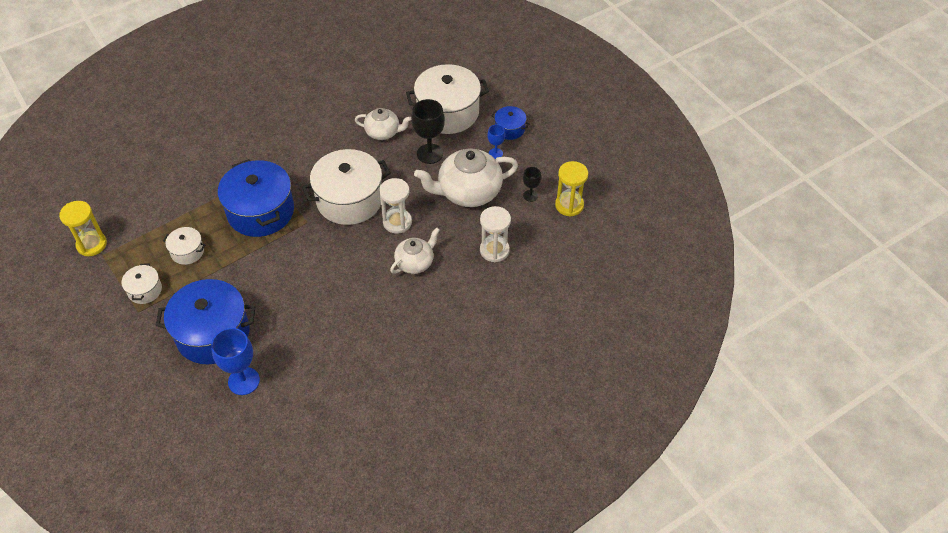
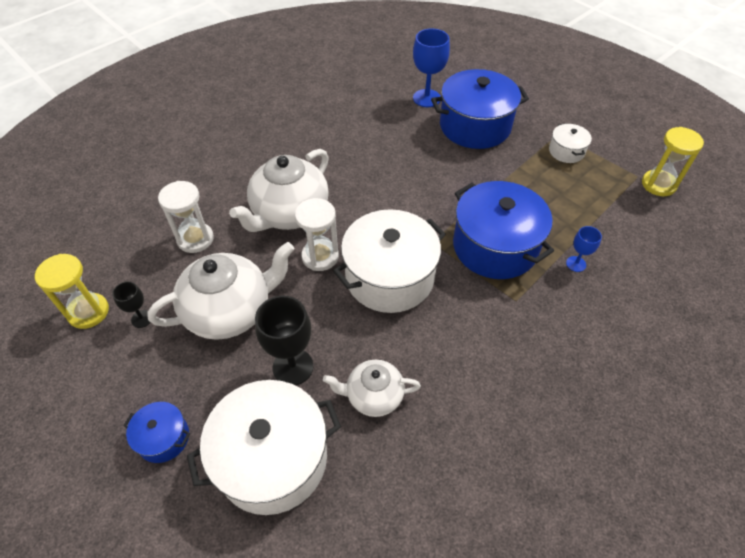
camera: 170 degrees right, 0 degrees up
white pot [163,227,205,265] -> none
white teapot [390,227,440,274] -> white teapot [229,149,329,232], size x1.73
blue goblet [488,125,505,159] -> blue goblet moved to [566,226,602,272]

